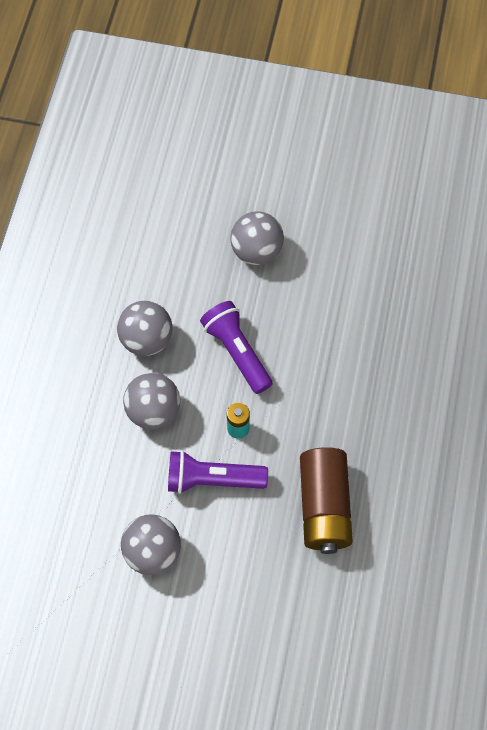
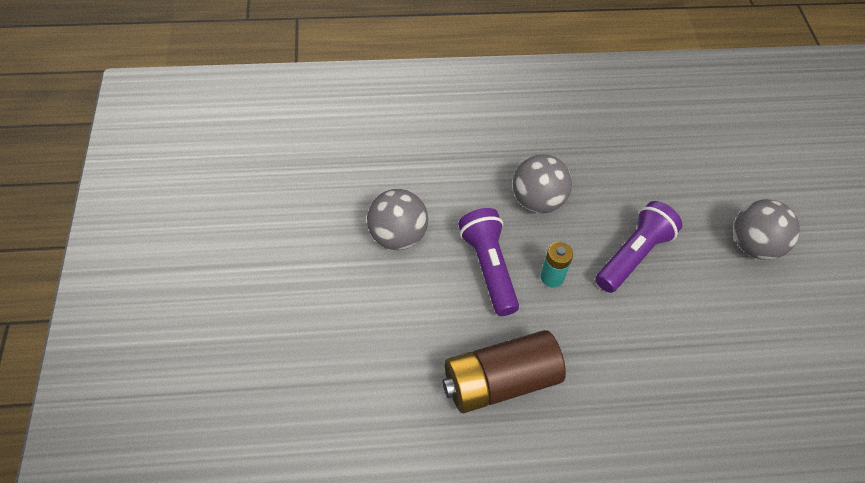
camera: 70 degrees right, 10 degrees down
grey ball [117,301,173,356] -> none

